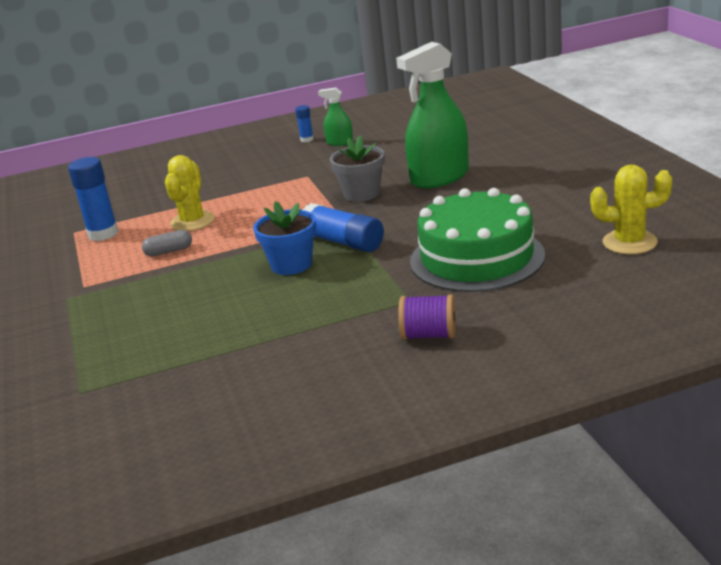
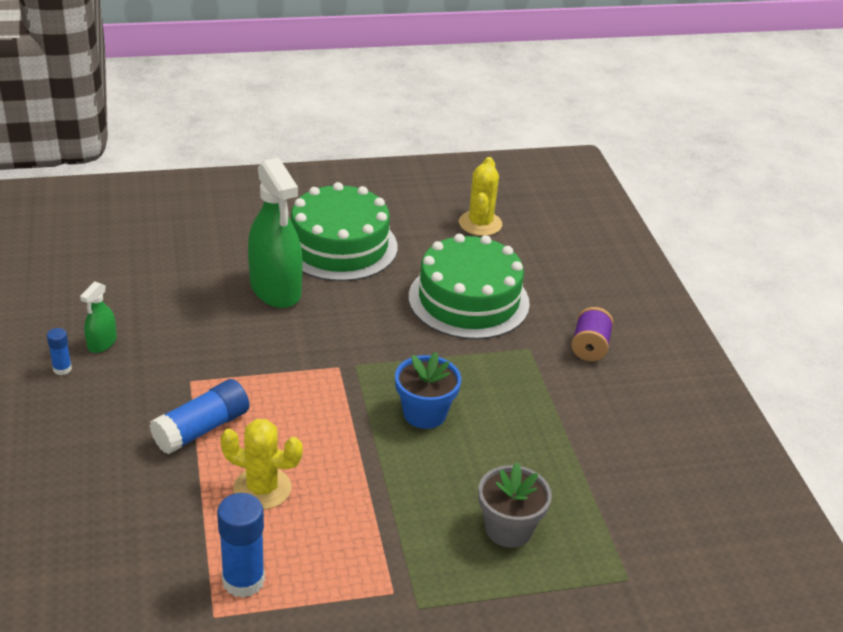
camera: 90 degrees left, 10 degrees up
grey capsule [142,230,192,256] -> none
blue glue stick [302,203,384,252] -> blue glue stick moved to [149,379,250,454]
grey flower pot [330,135,385,202] -> grey flower pot moved to [478,463,552,548]
none -> green cake [291,182,397,281]

